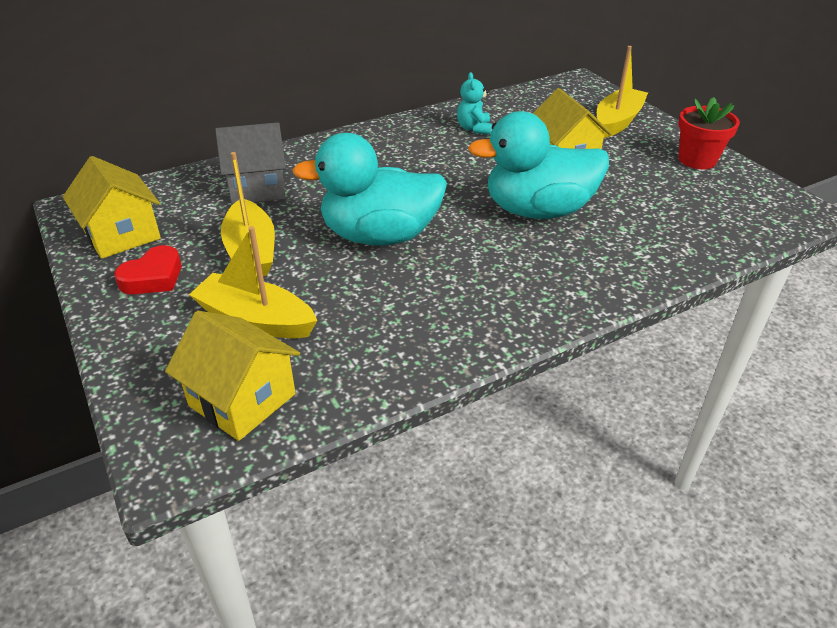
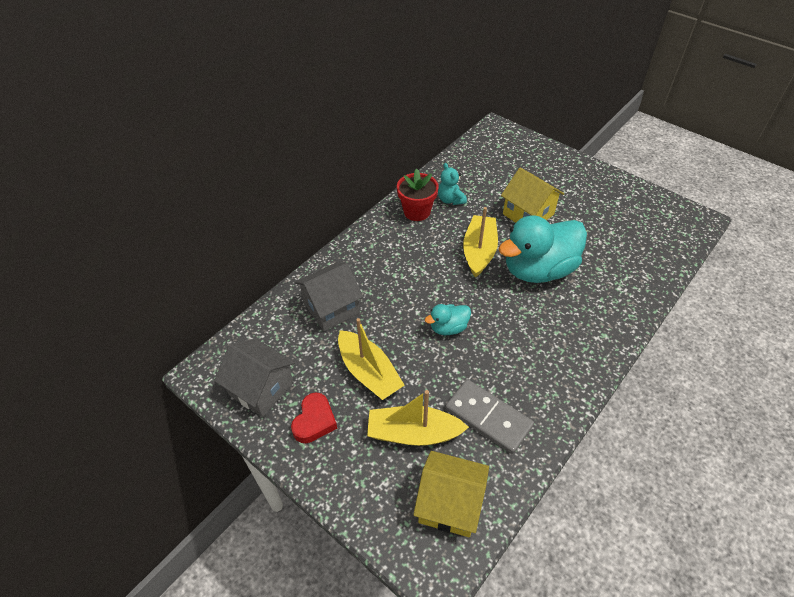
camera: 20 degrees left, 10 degrees up
yellow house [63,156,161,259] -> grey house [214,339,295,417]
turquoise duck [292,133,447,246] -> turquoise duck [425,304,471,335], size x0.46
yellow boat [597,46,648,138] -> yellow boat moved to [463,207,498,278]
red flower pot [678,97,740,169] -> red flower pot moved to [397,169,439,221]
none -> grey domino [445,379,534,454]

